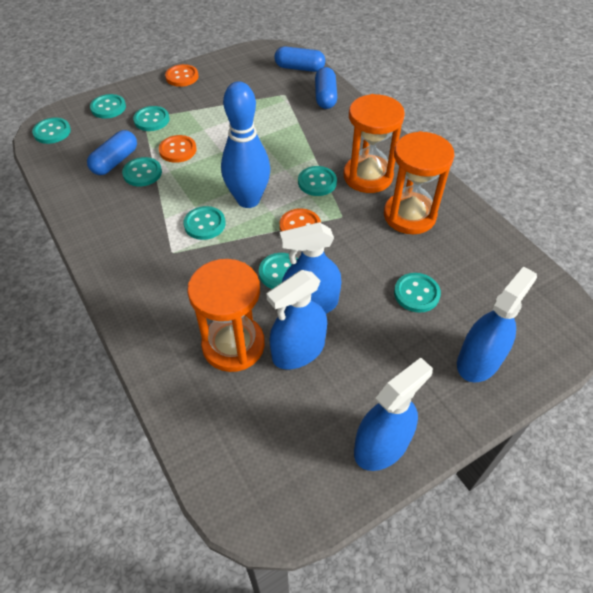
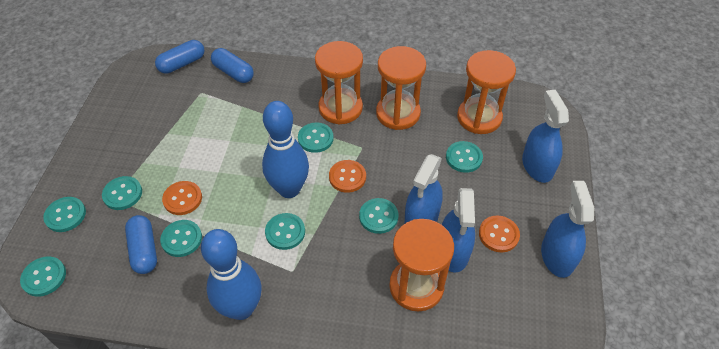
camera: 50 degrees left, 0 degrees up
orange button [165,64,199,87] -> orange button moved to [479,215,520,252]
none -> blue bowling pin [201,229,261,320]
none -> orange hourglass [457,50,516,134]

